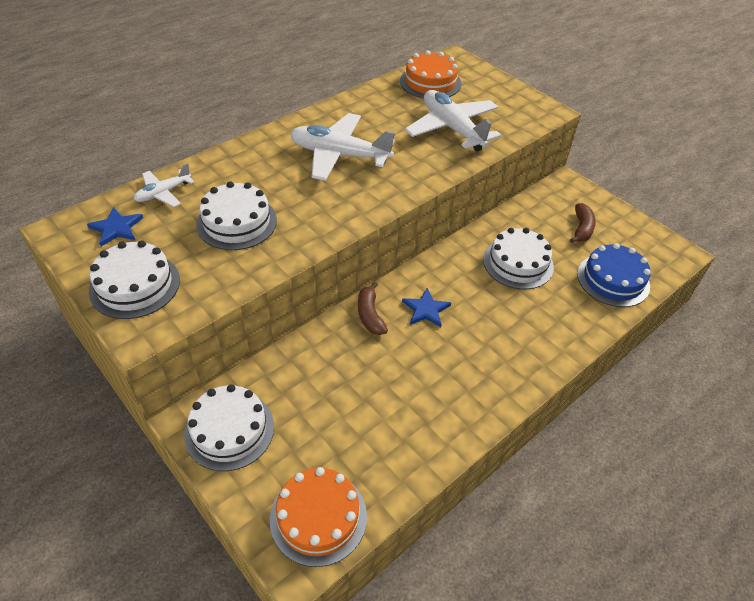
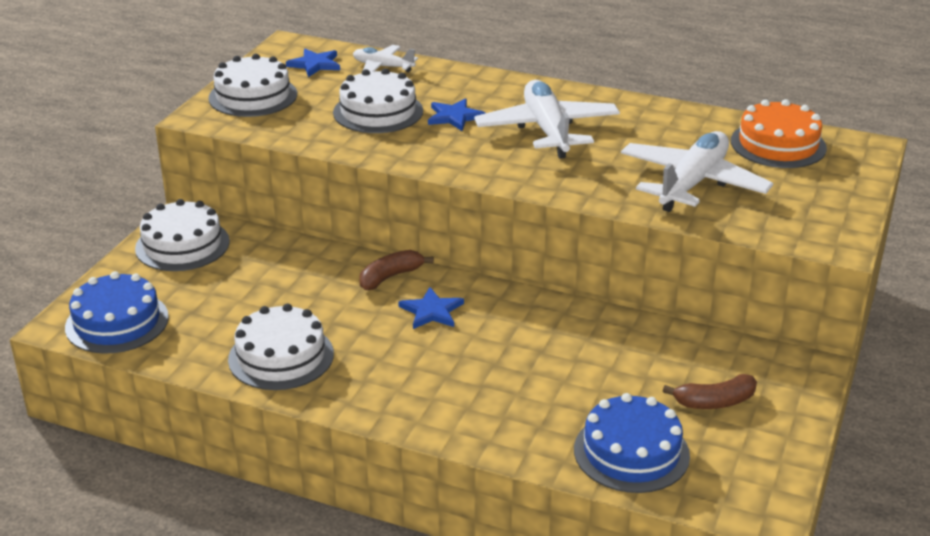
camera: 65 degrees right, 15 degrees down
orange cake [270,467,367,567] -> blue cake [65,271,169,354]
white cake [483,228,554,289] -> white cake moved to [228,304,334,390]
none -> blue star [428,98,485,131]

